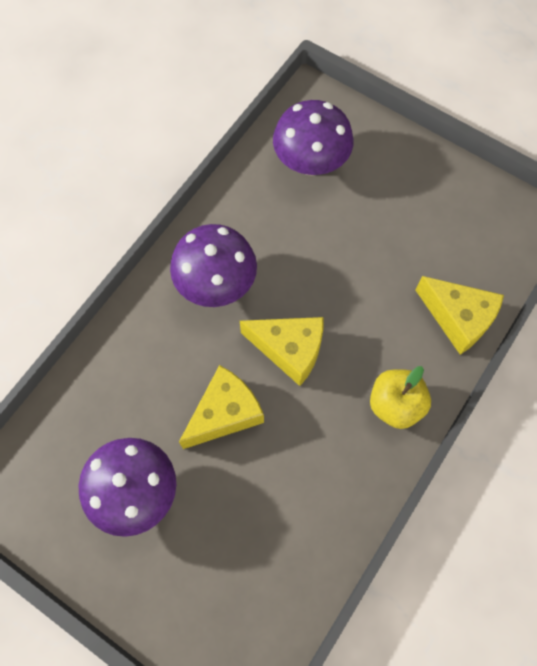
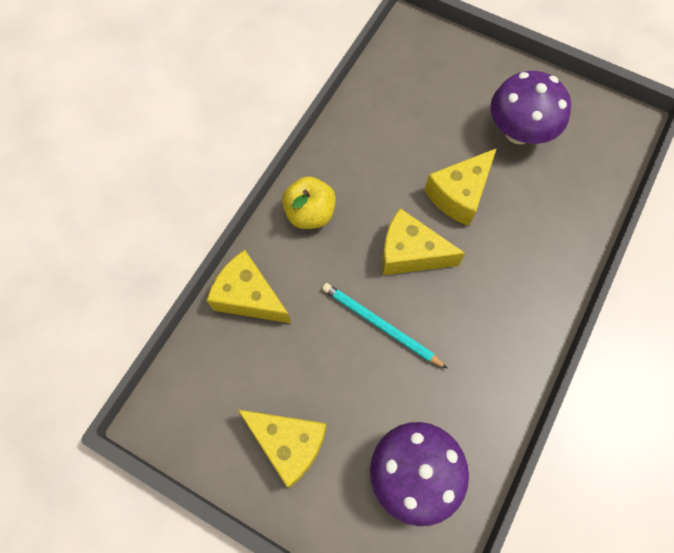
camera: 175 degrees right, 0 degrees up
purple mushroom [170,224,257,307] -> none
none -> yellow cheese [238,410,326,487]
none -> turquoise pencil [322,283,448,369]

